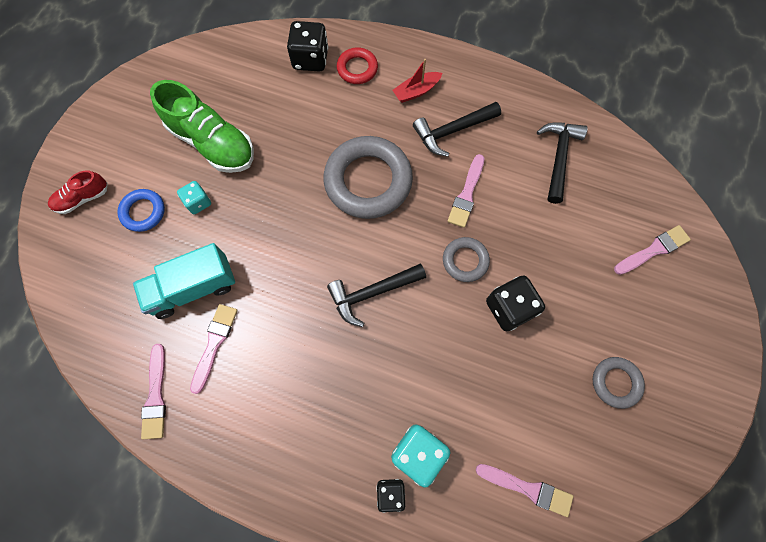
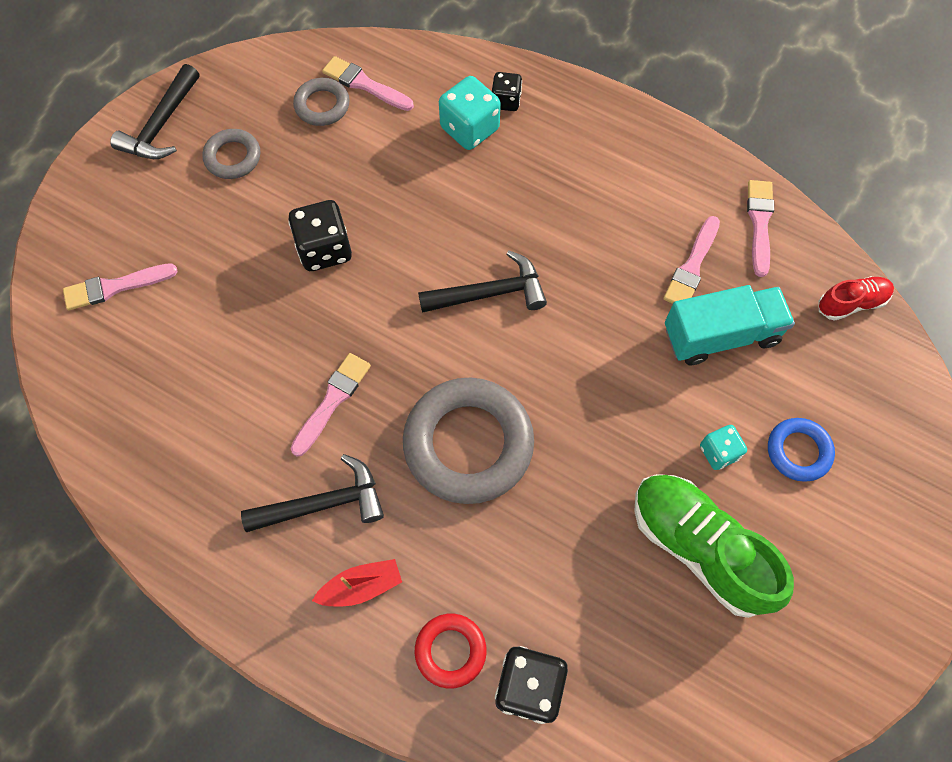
camera: 170 degrees left, 5 degrees down
red shoe [48,170,108,214] -> red shoe moved to [818,276,894,321]
grey ring [443,237,490,282] -> grey ring moved to [293,78,350,126]
black hammer [537,122,588,204] -> black hammer moved to [110,64,199,159]

